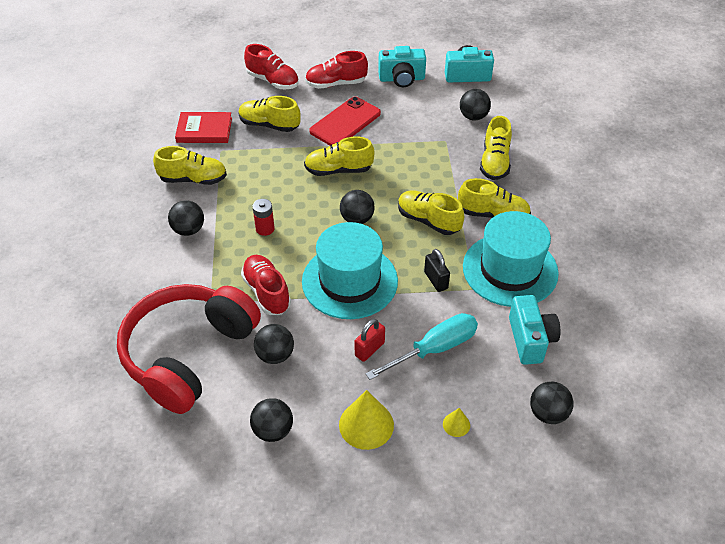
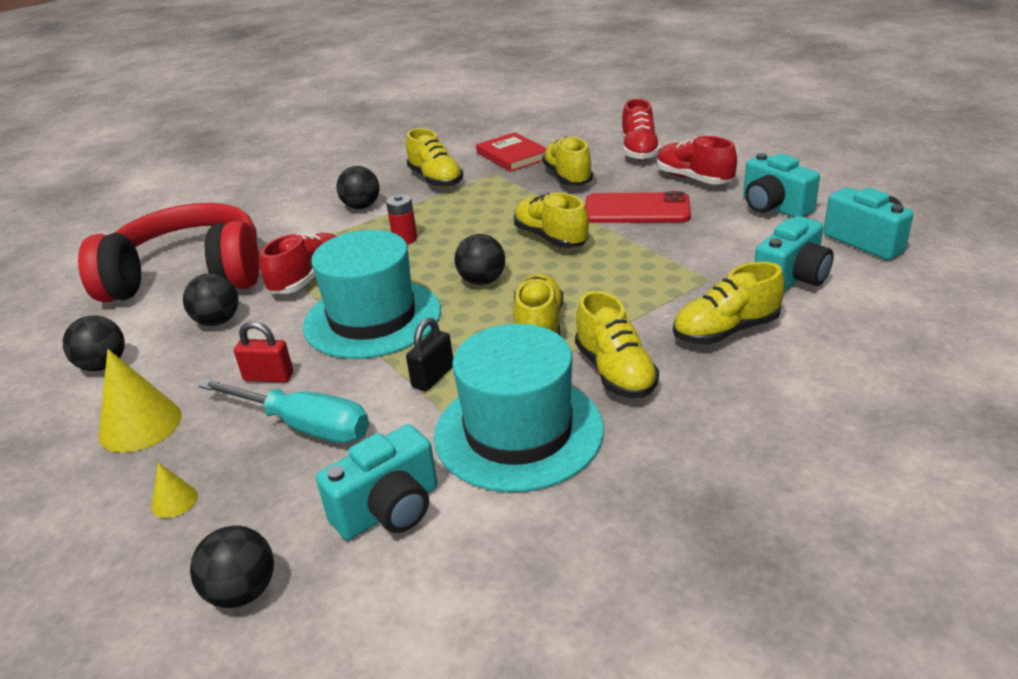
camera: 60 degrees right, 15 degrees down
black ball [460,89,491,121] -> turquoise camera [754,216,834,292]

